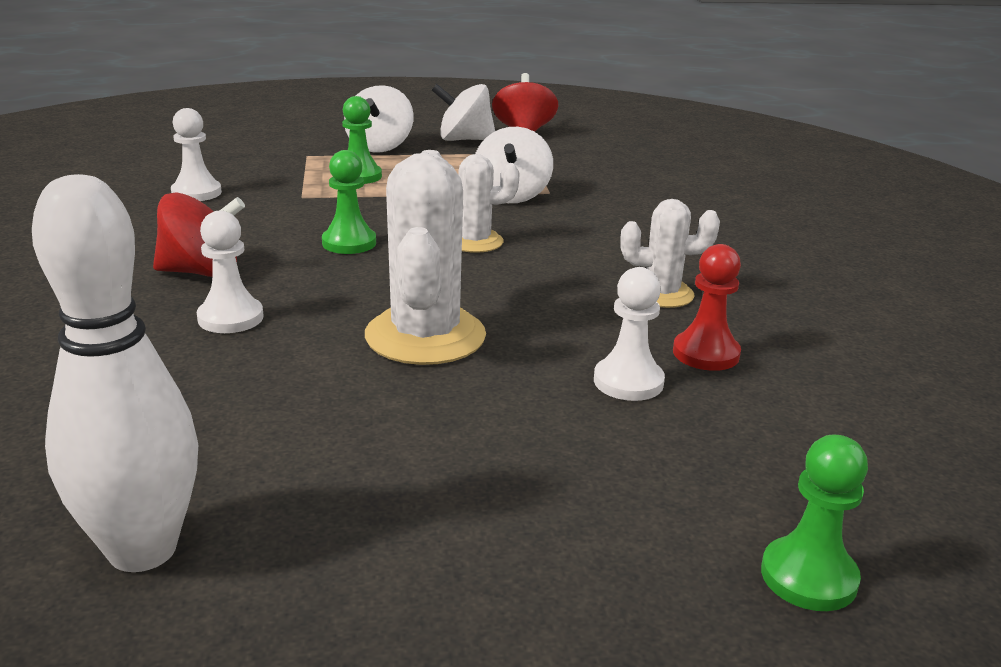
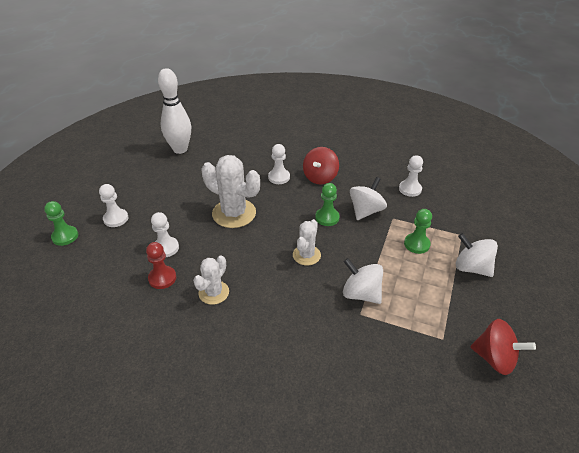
camera: 120 degrees right, 15 degrees up
white spinning top [432,84,495,141] -> white spinning top moved to [350,177,387,220]
none -> white pawn [99,184,128,227]

